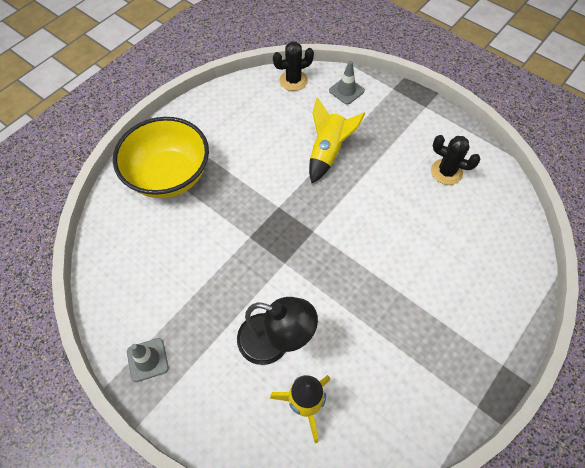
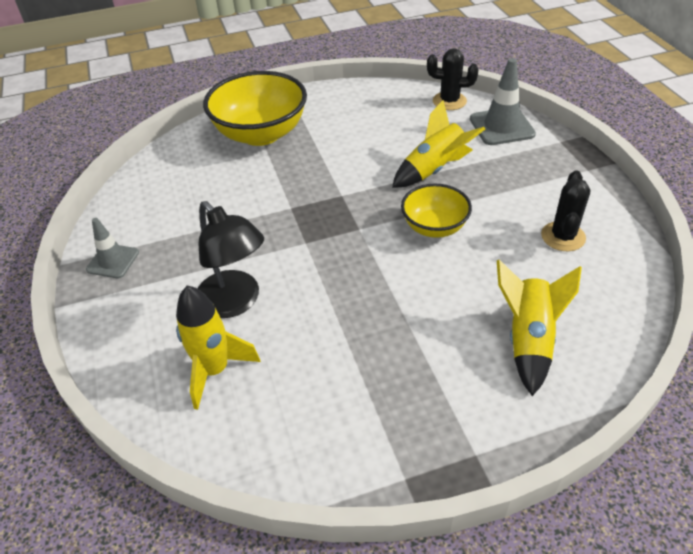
camera: 35 degrees right, 15 degrees down
grey traffic cone [329,61,365,105] -> grey traffic cone [470,58,536,145], size x1.55
black cactus [431,135,481,185] -> black cactus turned 45 degrees clockwise [541,170,590,251]
none -> yellow bowl [401,184,472,238]
none -> yellow rocket [497,260,582,396]

